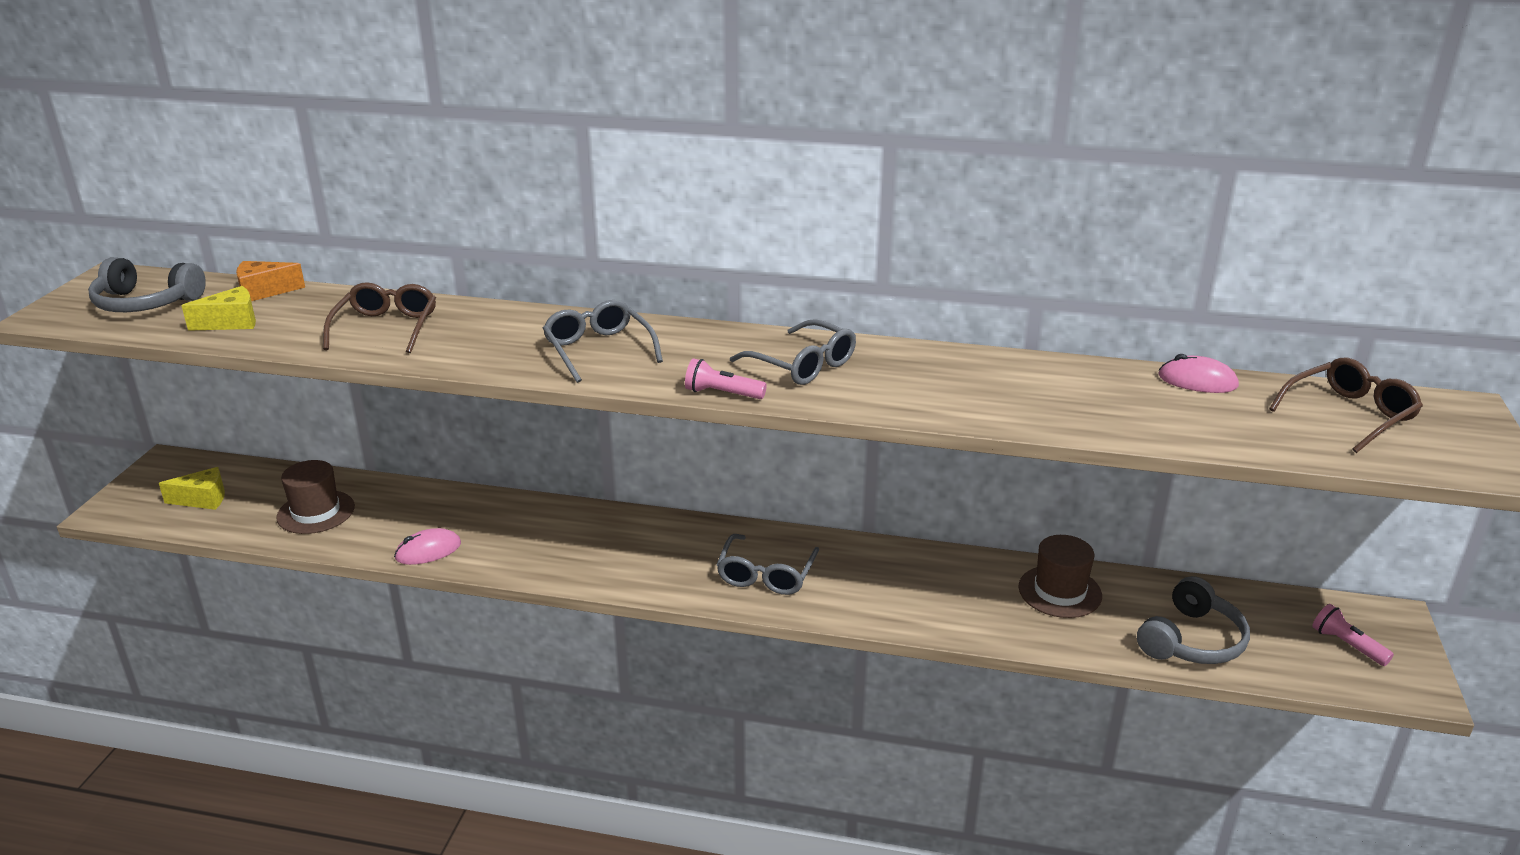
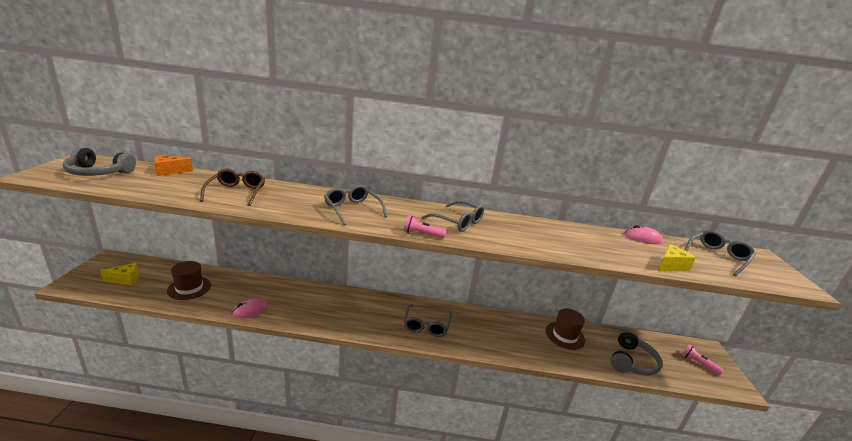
camera: 10 degrees left, 5 degrees down
yellow cheese [181,286,256,331] -> yellow cheese moved to [658,244,696,271]
brown glasses [1269,358,1423,453] -> grey glasses [684,230,756,276]

